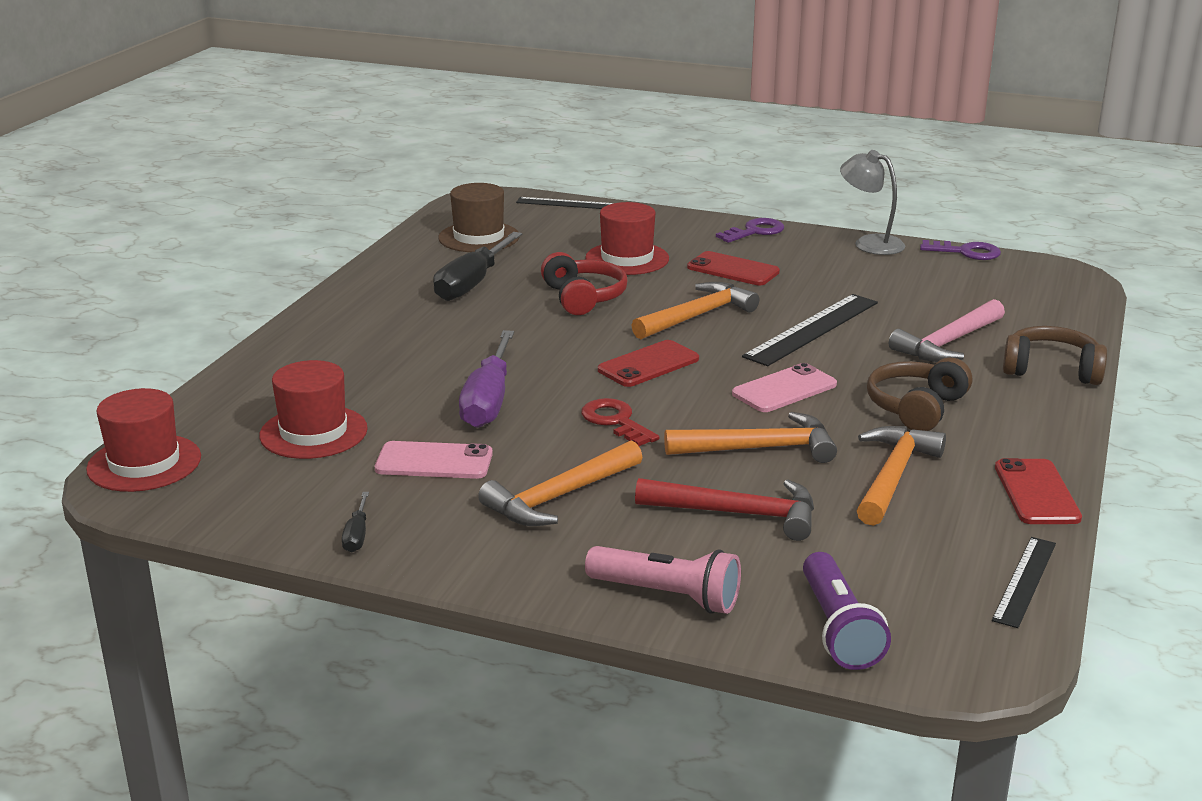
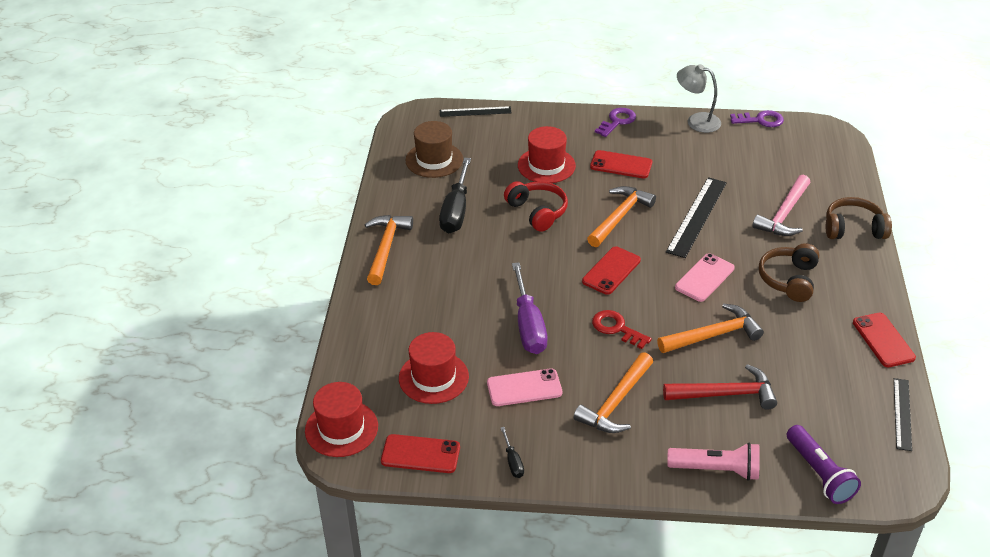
camera: 15 degrees left, 15 degrees up
orange hammer [857,426,946,526] -> orange hammer moved to [365,215,413,285]
none -> red phone [381,434,460,473]

